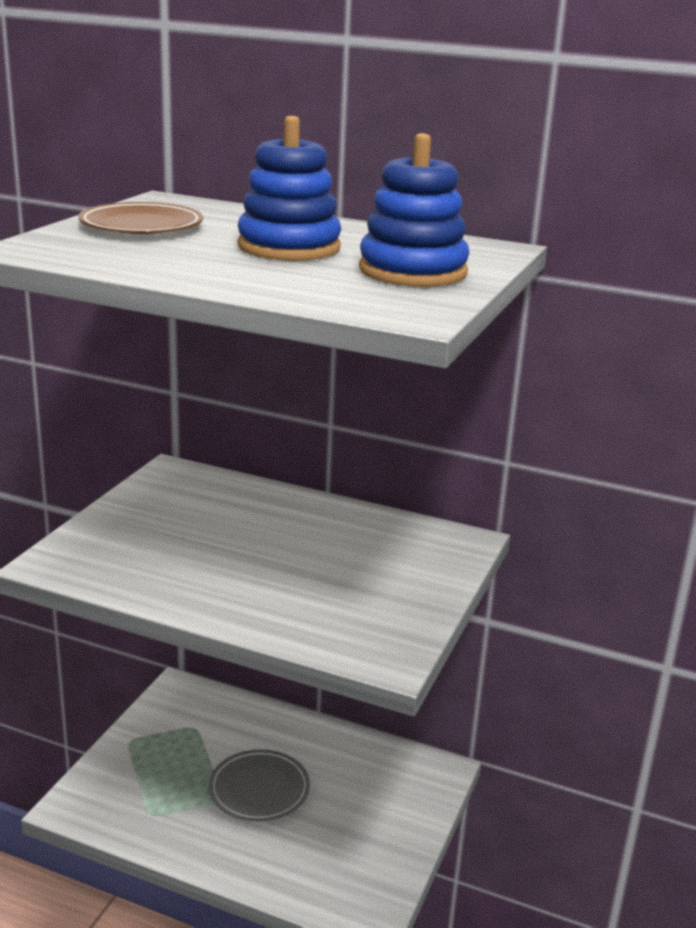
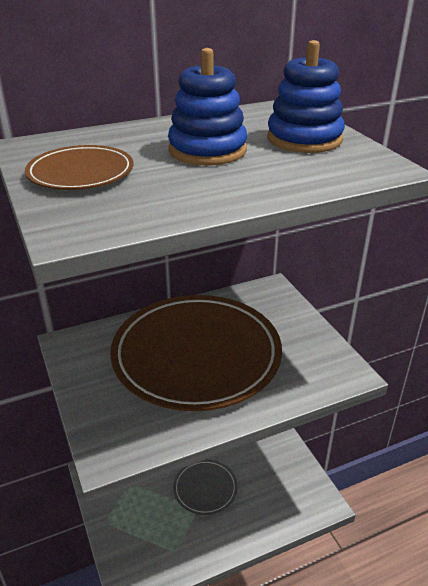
camera: 45 degrees left, 10 degrees up
none -> brown plate [110,295,282,411]

